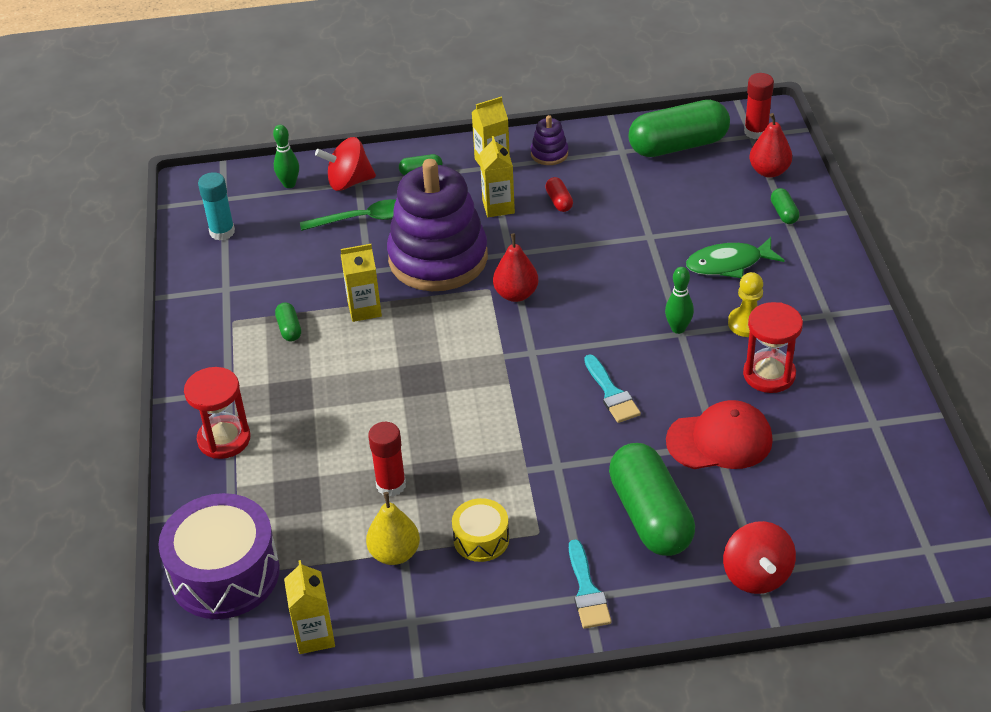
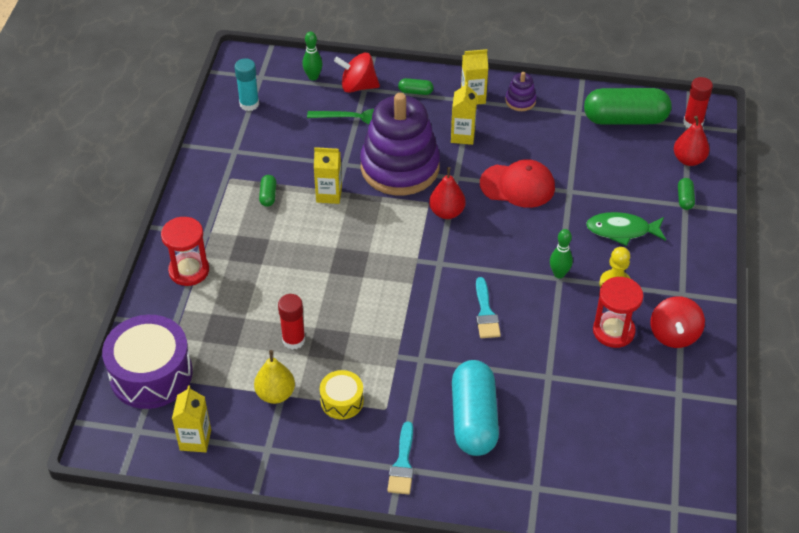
camera: 15 degrees right, 5 degrees up
red capsule [545,177,573,212] -> none
green capsule [609,443,695,556] -> turquoise capsule [452,360,499,456]
red cap [666,400,773,469] -> red cap moved to [480,159,555,208]
red spinning top [723,521,796,594] -> red spinning top moved to [651,296,705,348]

